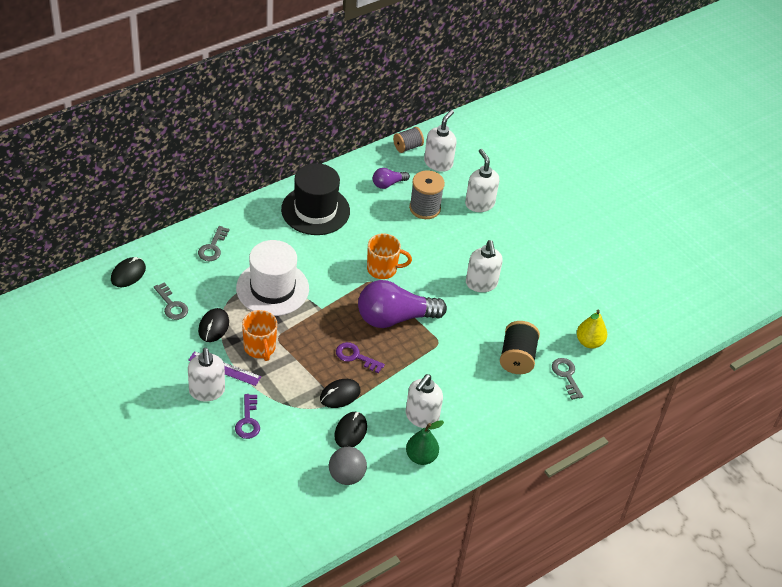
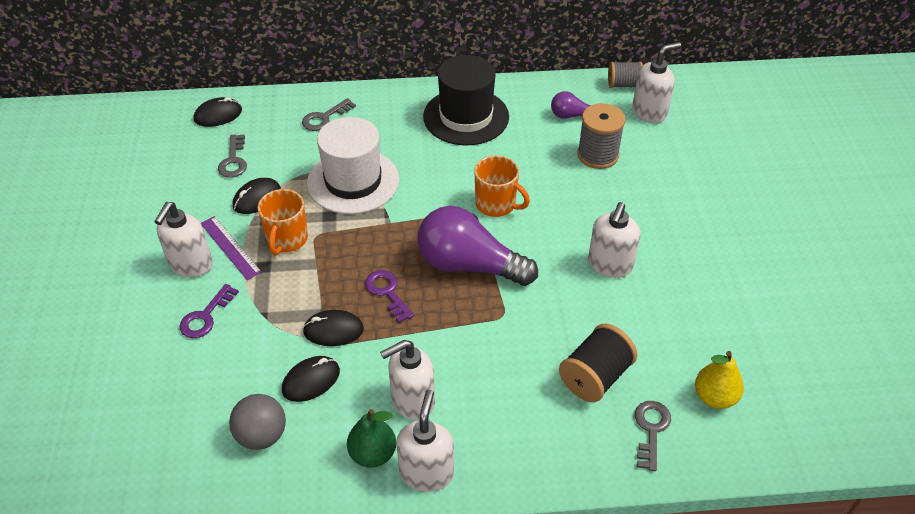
camera: 35 degrees right, 0 degrees up
white soap dispenser [465,149,499,212] -> white soap dispenser moved to [397,390,454,492]

